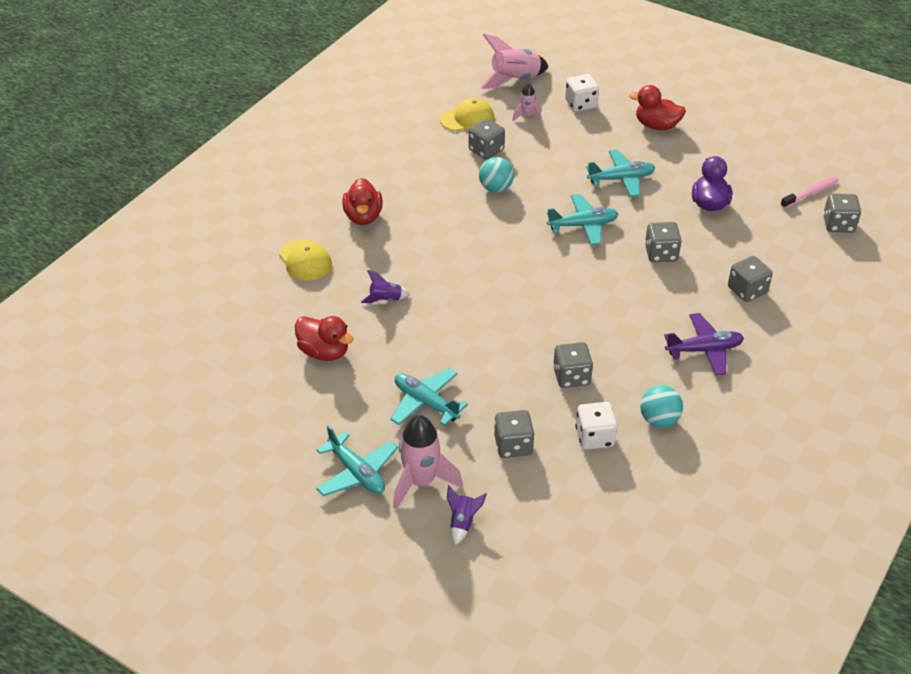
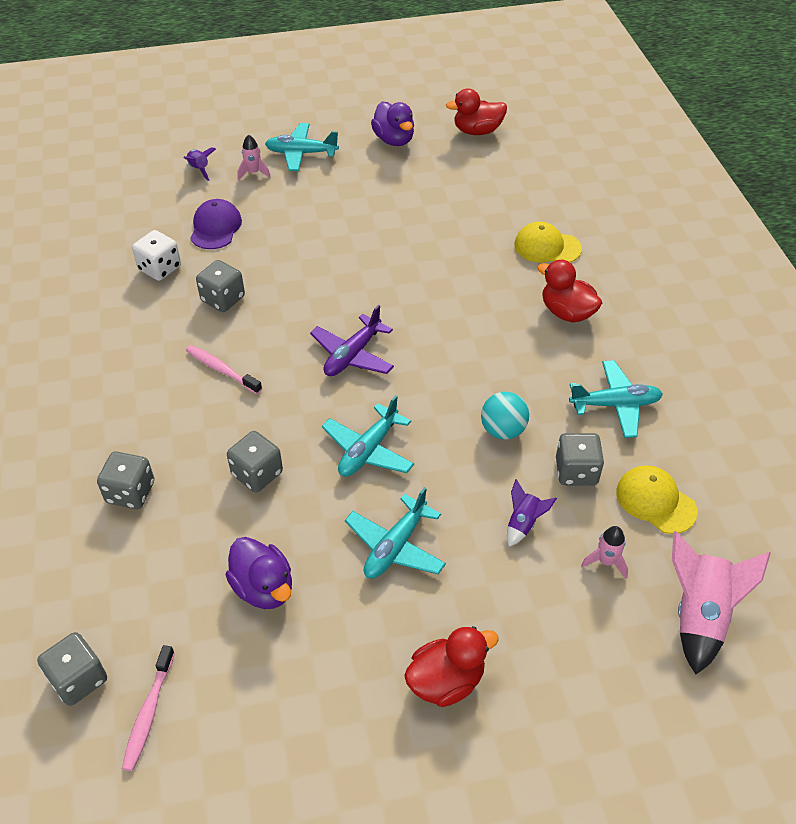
camera: 135 degrees right, 5 degrees up
red duck [295,316,354,361] -> red duck moved to [446,88,507,135]
purple rocket [361,270,410,303] -> purple rocket moved to [507,479,557,546]
turquoise plane [391,368,468,426] -> turquoise plane moved to [569,360,663,438]
pink rocket [393,415,463,509] -> pink rocket [238,135,270,180], size x0.52
yellow cap [440,98,494,131] -> yellow cap turned 105 degrees clockwise [616,465,698,534]
grey dice [494,410,535,458] -> purple cap [190,199,242,249]
white dice [565,74,599,112] -> none
turquoise ball [640,385,683,428] -> none
purple plane [664,313,744,376] -> purple plane moved to [310,305,394,376]
none -> pink toothbrush [186,345,262,394]
none -> purple duck [371,101,414,146]

